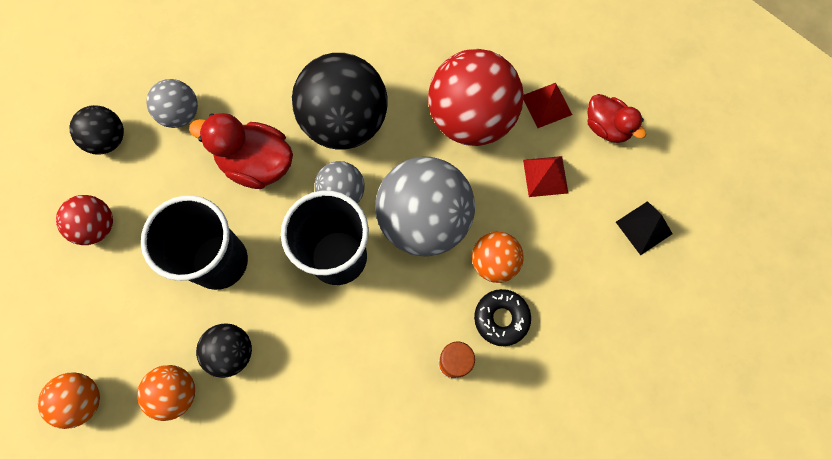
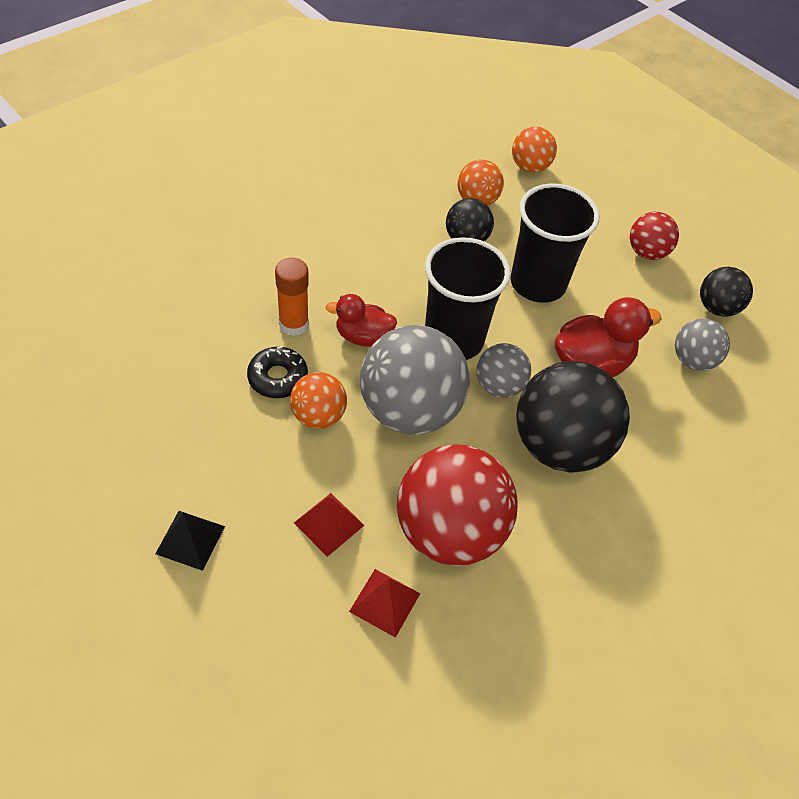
camera: 135 degrees right, 20 degrees down
red duck [587,94,646,143] -> red duck moved to [325,294,397,347]

